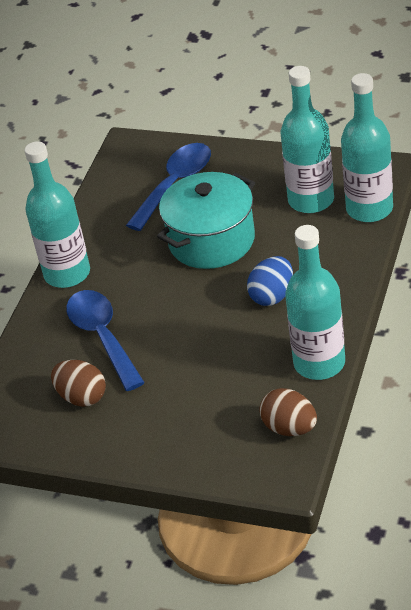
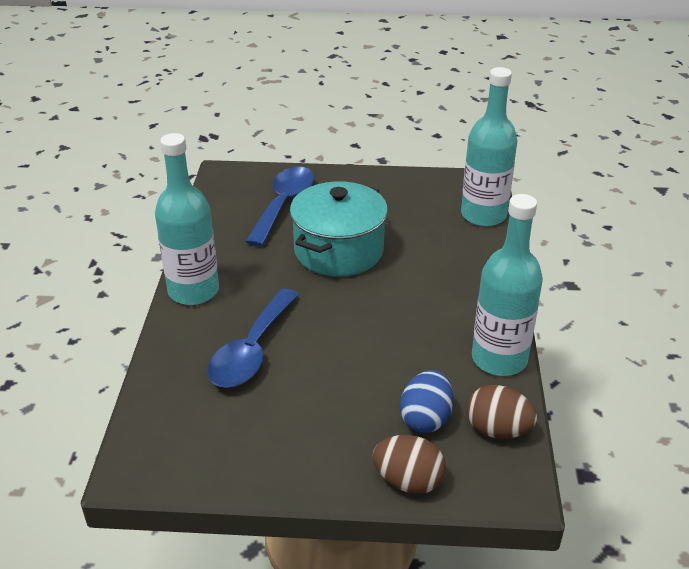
camera: 20 degrees left, 5 degrees down
brown egg [51,360,106,407] -> brown egg moved to [372,435,446,494]
blue spoon [66,290,145,391] -> blue spoon turned 120 degrees counterclockwise [207,289,299,388]
blue egg [247,256,293,306] -> blue egg moved to [400,370,453,433]
turquoise bottle [281,66,334,213] -> none

